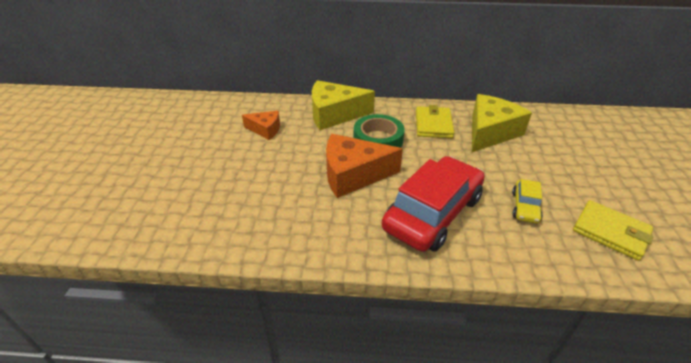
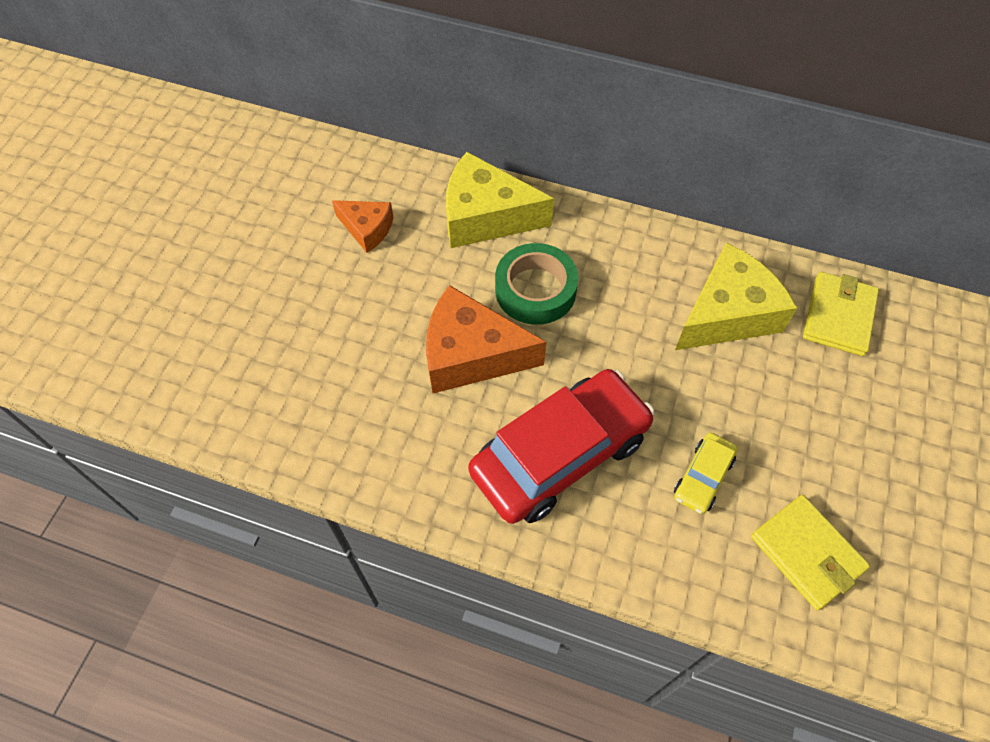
camera: 15 degrees right, 20 degrees up
yellow wallet [416,105,455,138] -> yellow wallet moved to [803,272,879,356]

